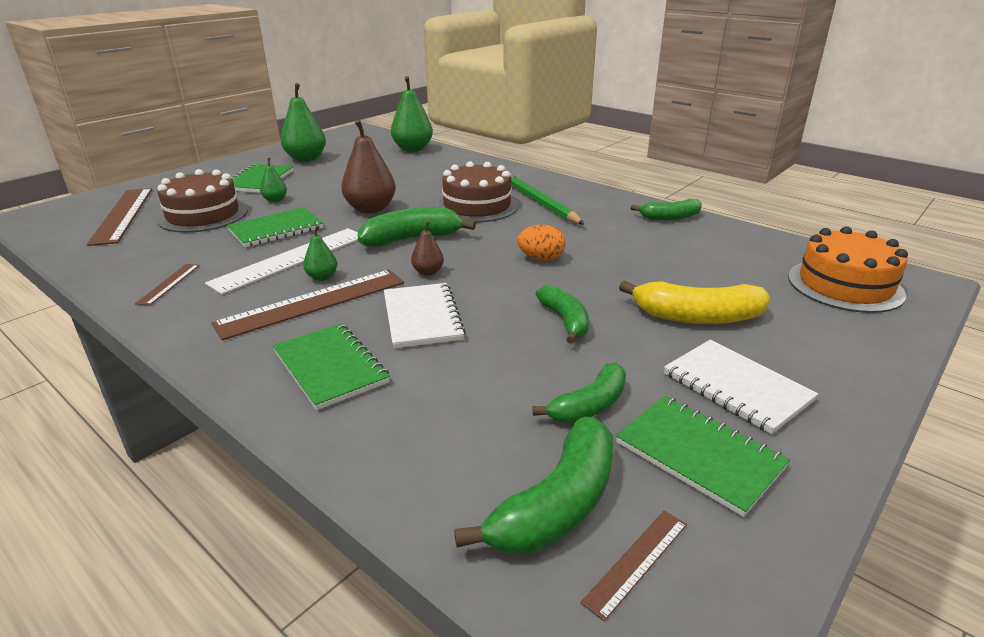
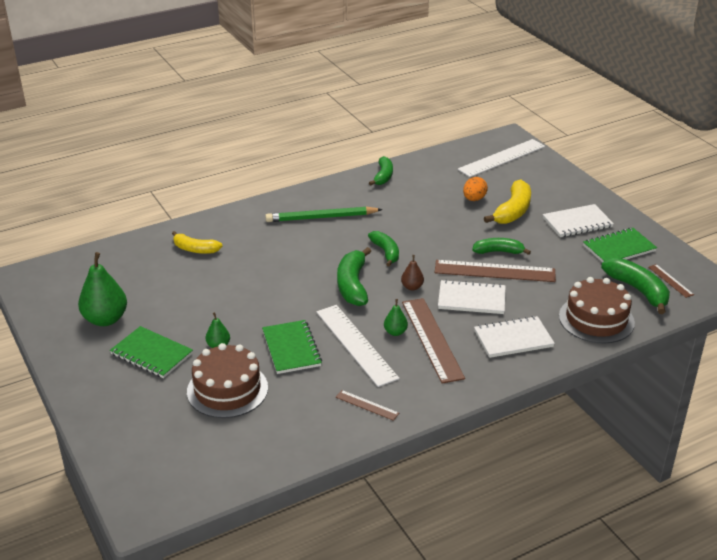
camera: 70 degrees left, 5 degrees up
brown ruler [87,188,152,246] -> brown ruler moved to [435,260,556,282]
green notebook [273,323,390,410] -> white notebook [474,316,555,358]
brown pear [341,120,396,214] -> none
green pear [391,76,433,152] -> none
brown cake [436,161,518,223] -> brown cake moved to [559,277,635,344]
orange egg [517,224,565,261] -> orange egg moved to [463,177,488,201]
green banana [533,363,626,423] -> green banana moved to [368,231,399,267]
orange cake [788,226,908,313] -> white ruler [458,139,545,177]
none -> yellow banana [172,231,223,254]

